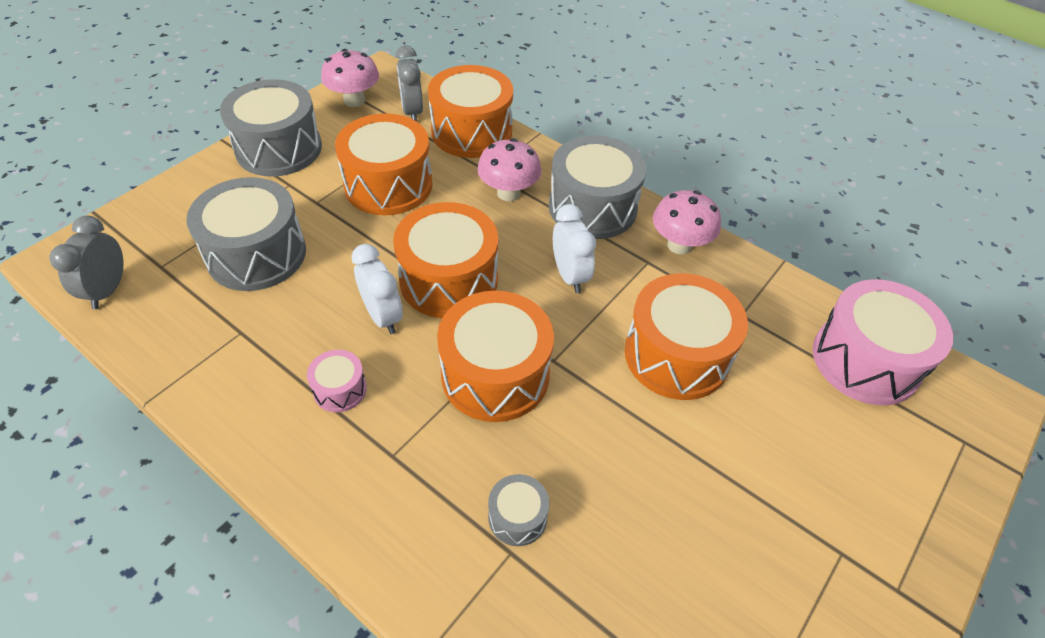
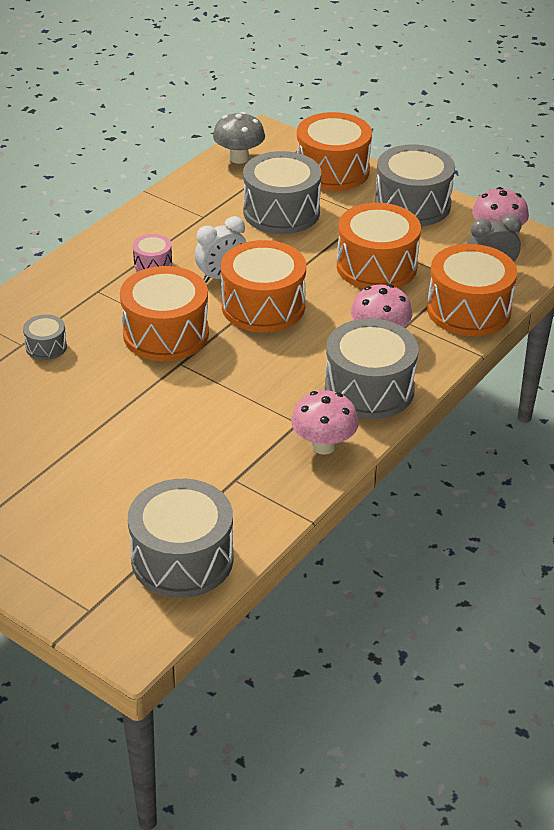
camera: 90 degrees right, 10 degrees down
grey clock [50,216,123,309] -> grey mushroom [213,112,265,164]
white clock [553,204,596,293] -> none
orange drum [625,273,748,400] -> orange drum moved to [297,112,372,191]
pink drum [813,279,953,405] -> grey drum [128,479,234,598]

